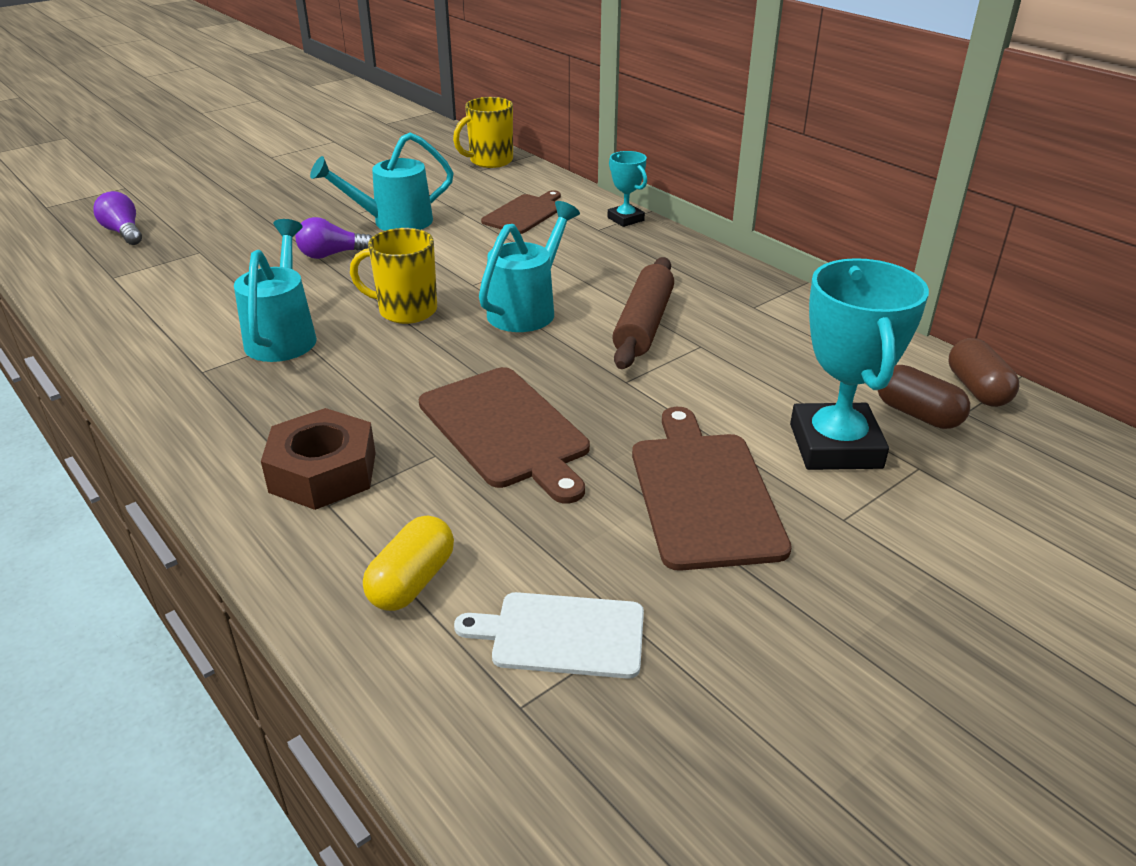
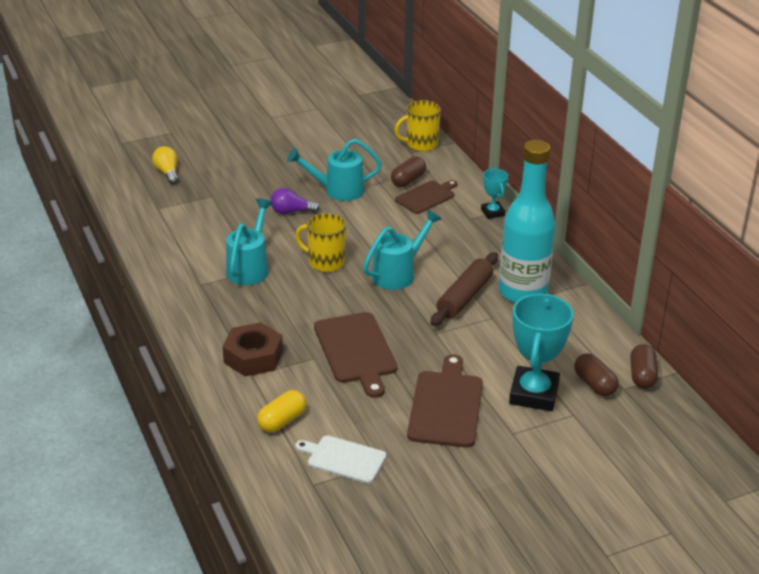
camera: 15 degrees right, 0 degrees up
purple light bulb [93,191,142,245] -> yellow light bulb [152,146,179,184]
none -> brown capsule [391,156,426,187]
none -> turquoise bottle [499,140,556,303]

